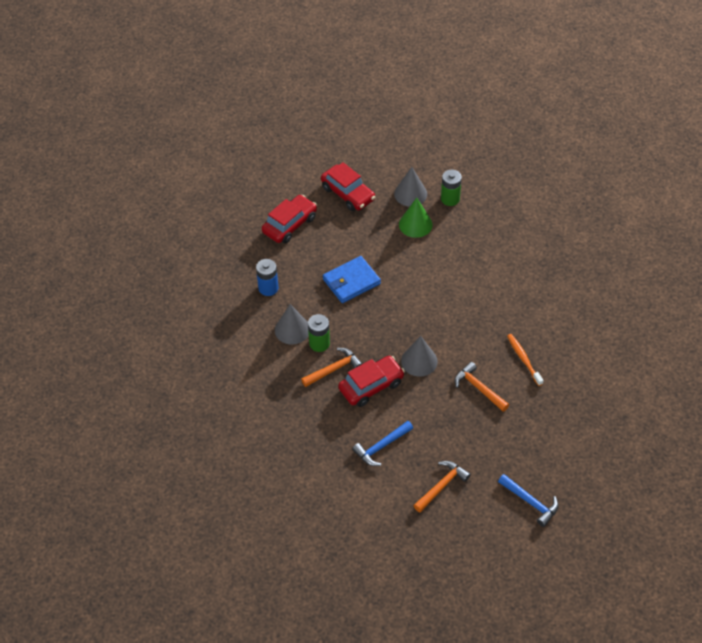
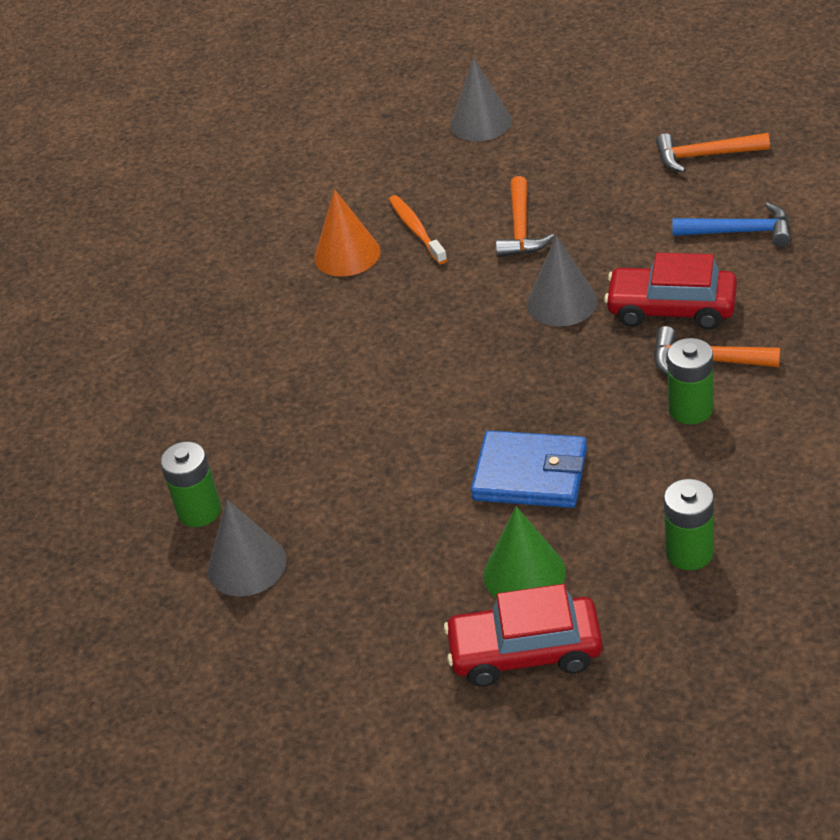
camera: 130 degrees left, 10 degrees down
blue battery [256,259,278,296] -> green battery [664,479,714,570]
grey cone [275,304,309,344] -> grey cone moved to [450,58,512,141]
red car [321,162,375,211] -> none
green cone [399,198,433,238] -> green cone moved to [483,506,566,599]
blue hammer [498,474,559,527] -> none
orange toothbrush [507,334,544,386] -> orange toothbrush turned 135 degrees clockwise [389,195,447,264]
none -> orange cone [314,189,380,277]

